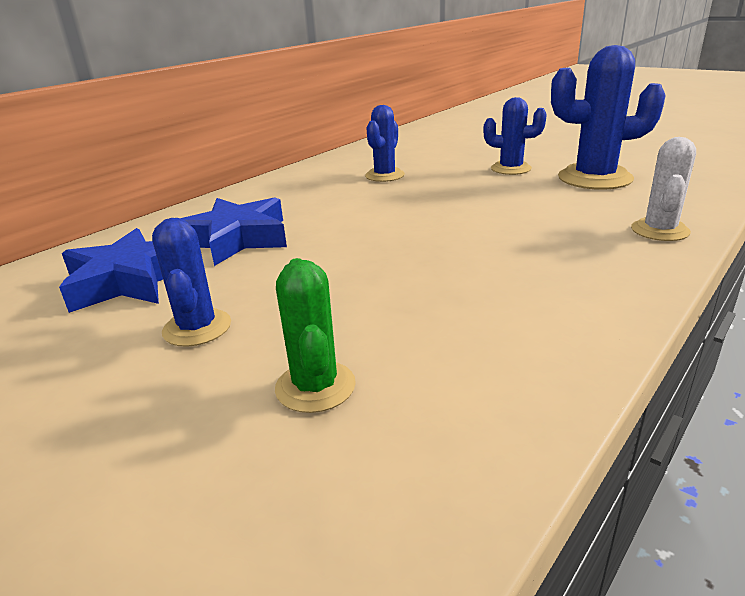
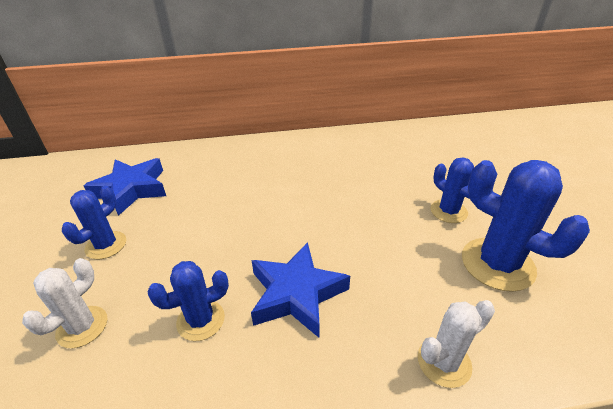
camera: 40 degrees right, 10 degrees up
blue star [180,197,287,266] -> blue star moved to [251,242,350,338]
green cactus [275,258,356,413] -> white cactus [22,258,108,348]
blue cactus [365,105,405,182] -> blue cactus moved to [147,261,229,341]

